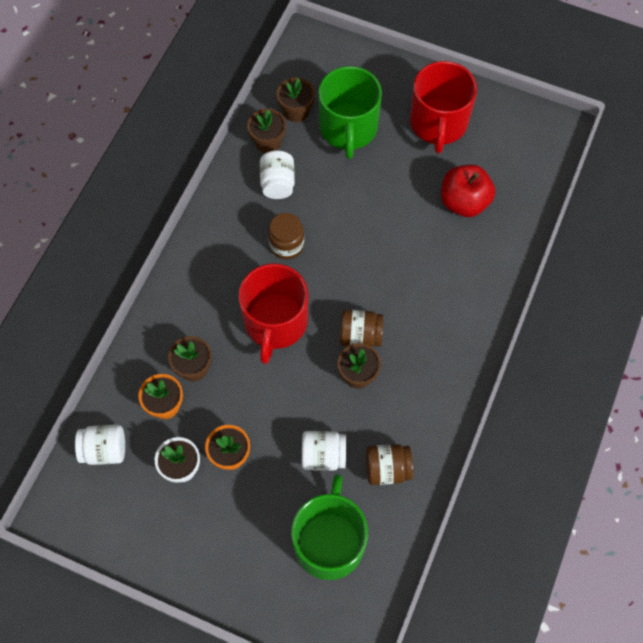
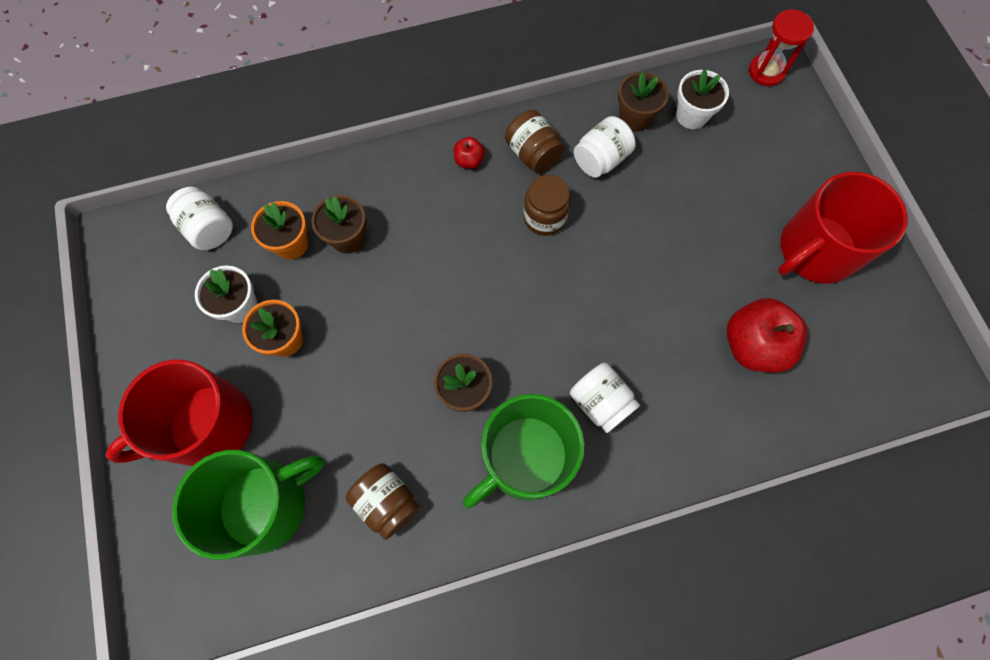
camera: 50 degrees right, 5 degrees up
red mug [238,263,308,364] -> red mug moved to [106,360,253,466]
brown flower pot [276,78,315,122] -> white flower pot [676,69,729,129]
white jar [302,431,346,471] -> white jar moved to [570,363,640,433]
green mug [318,66,382,159] -> green mug moved to [463,394,584,509]
brown jar [340,309,383,347] -> brown jar moved to [505,110,564,173]
none -> red apple [453,137,485,169]
none -> red hourglass [749,9,814,86]

